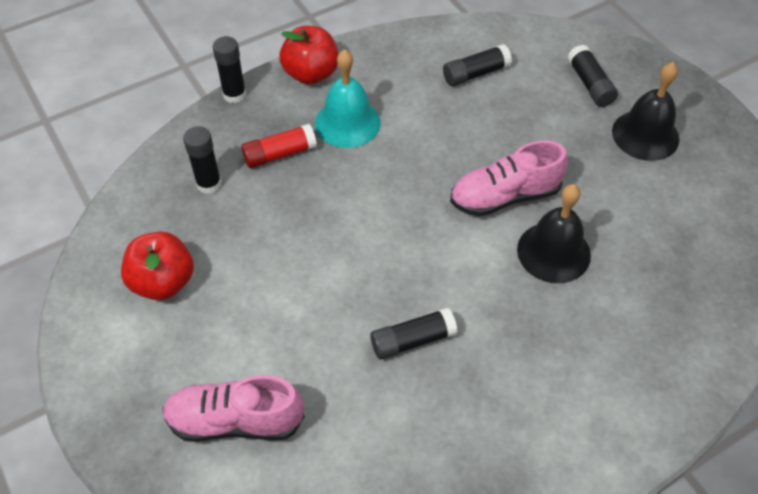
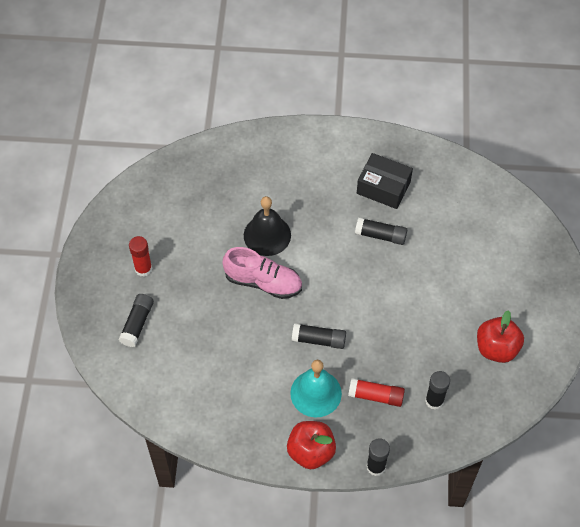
camera: 145 degrees left, 5 degrees up
pink shoe [162,375,305,442] -> none
black glue stick [443,44,512,86] -> black glue stick moved to [292,323,346,349]
black bell [612,62,679,161] -> red glue stick [129,236,152,277]
none -> black box [357,153,413,209]

